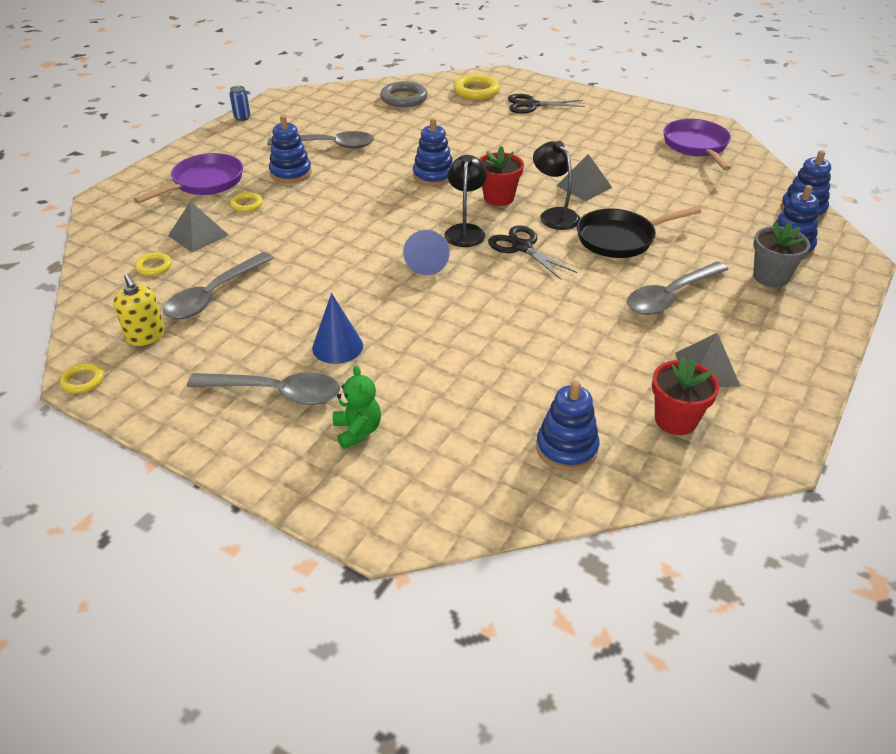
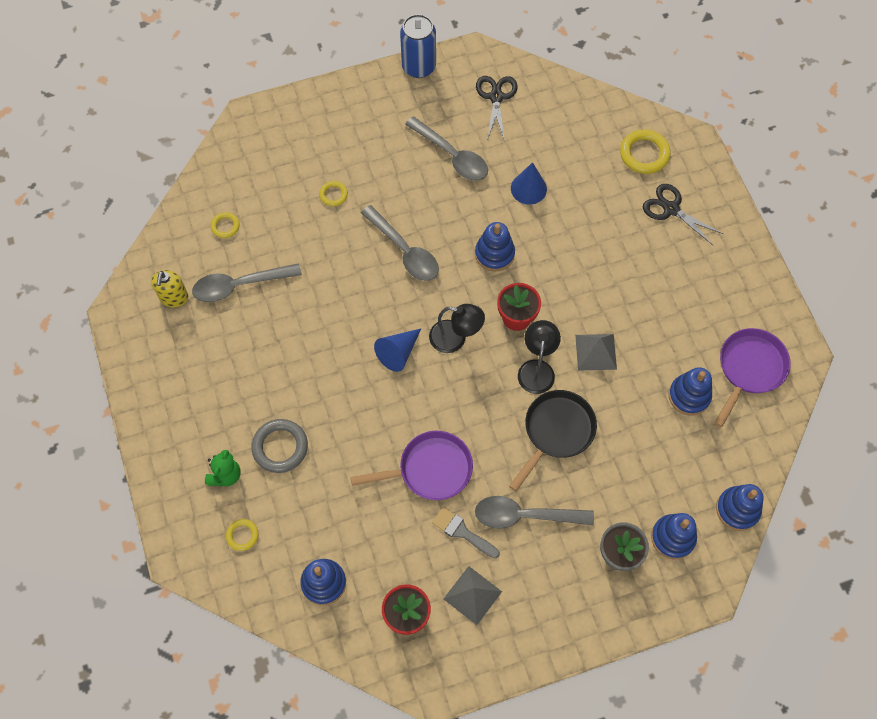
camera: 40 degrees right, 25 degrees up
yellow ring [60,363,104,393] -> yellow ring moved to [226,519,259,551]
purple pan [133,153,243,204] -> purple pan moved to [350,431,473,500]
grey pyramid [168,201,228,253] -> none
grey spoon [187,372,340,405] -> grey spoon moved to [361,205,439,281]
blue can [229,86,250,121] -> blue can [400,14,436,78], size x2.07
blue stacking toy [269,115,312,183] -> blue stacking toy moved to [669,367,712,415]
blue cone [312,293,363,364] -> blue cone moved to [511,162,547,205]
grey ring [380,81,428,107] -> grey ring moved to [251,419,308,473]
black lamp [444,155,487,247] -> black lamp turned 60 degrees clockwise [429,304,485,353]
black scissors [488,225,577,280] -> black scissors moved to [476,76,518,142]
black pan [577,206,701,258] -> black pan turned 105 degrees clockwise [509,390,597,491]
none -> grey brush [432,507,500,558]

